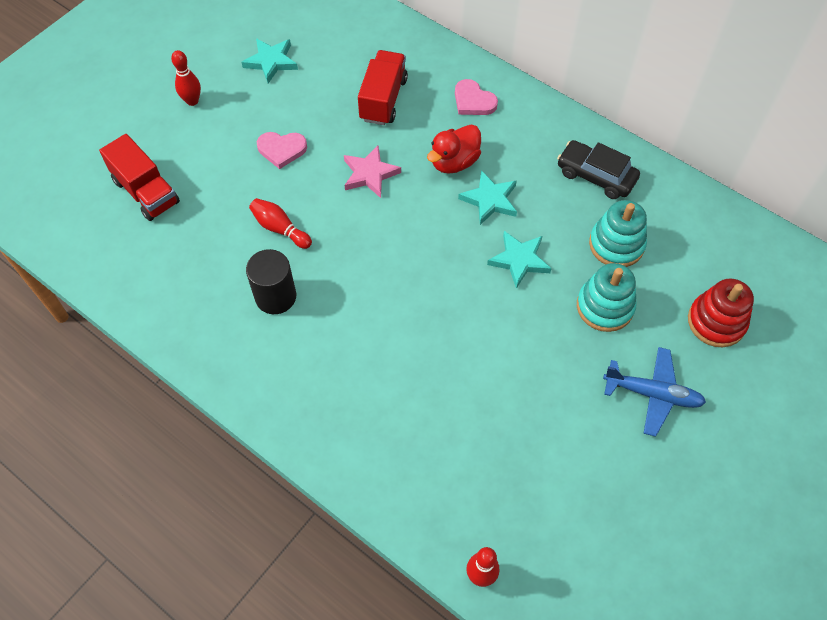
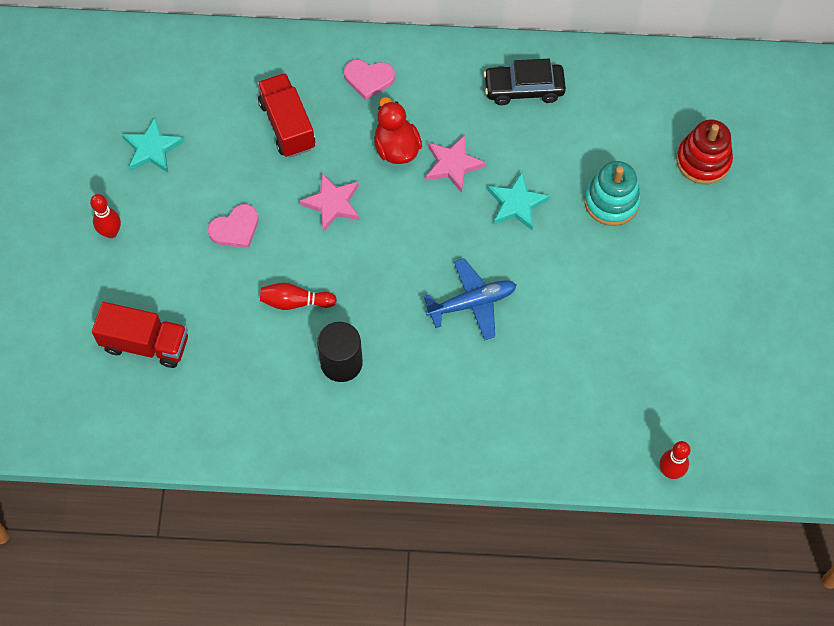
camera: 35 degrees left, 5 degrees up
red duck [427,125,481,174] -> red duck turned 150 degrees clockwise [374,97,422,164]
turquoise star [458,170,517,225] -> pink star [426,135,486,193]
turquoise stacking toy [589,200,647,267] -> none
blue plane [603,347,706,437] -> blue plane moved to [424,258,516,341]

